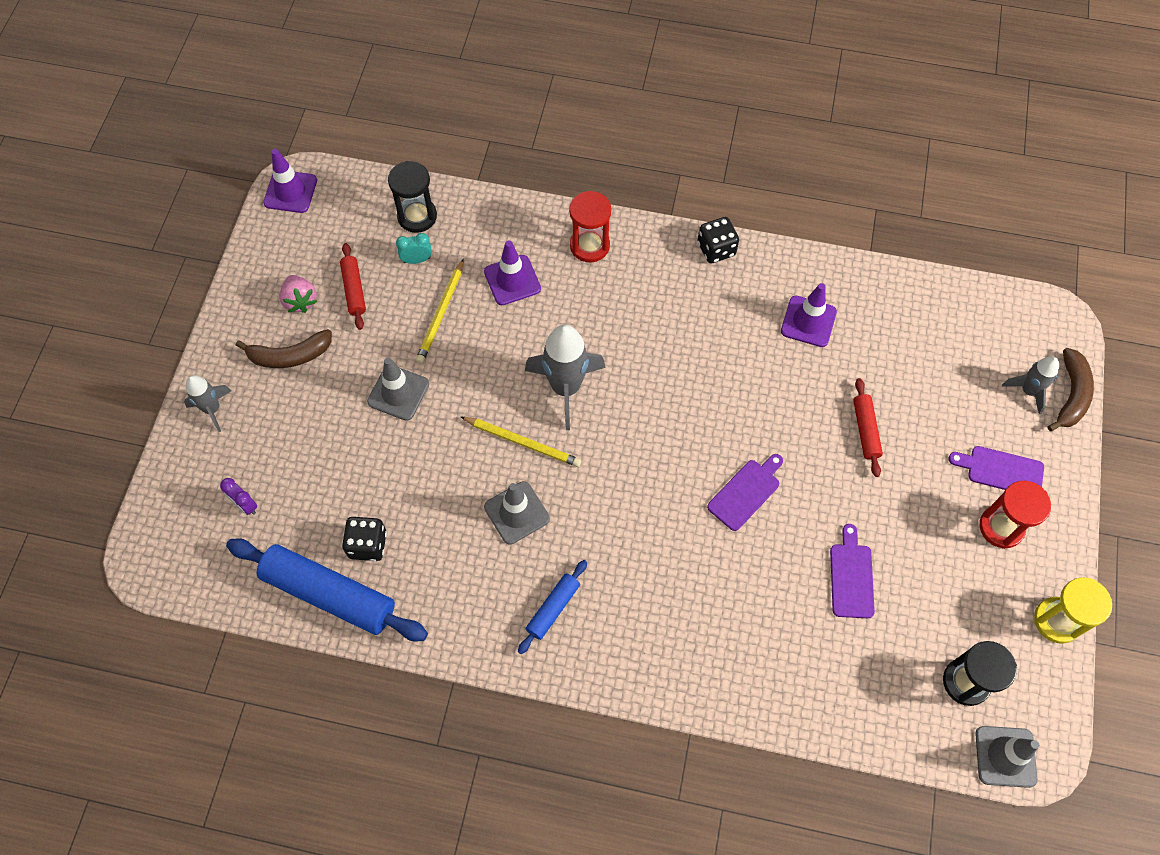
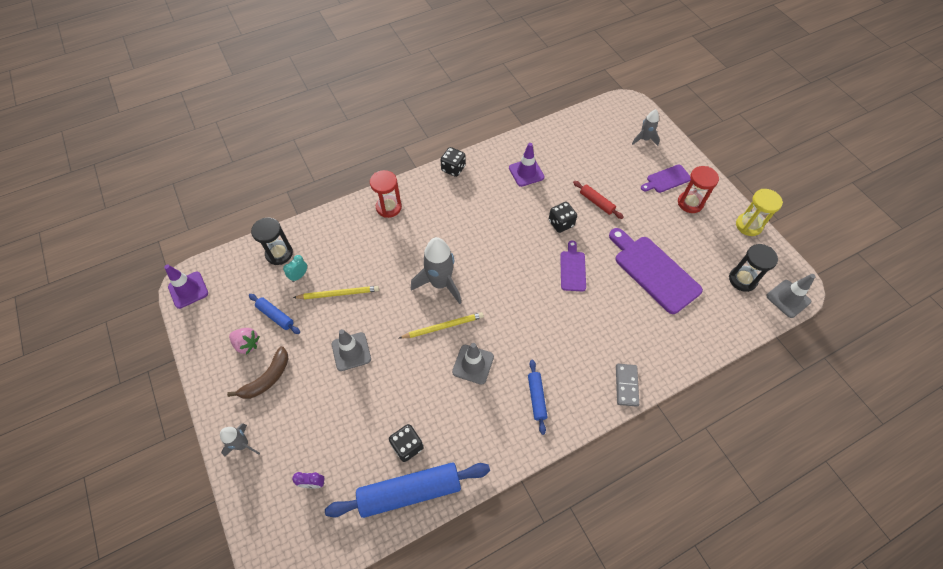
camera: 40 degrees left, 5 degrees down
red rolling pin [340,243,366,330] -> blue rolling pin [249,294,300,334]
yellow pencil [416,259,464,364] -> yellow pencil turned 75 degrees counterclockwise [293,286,379,299]
purple traffic cone [484,240,541,305] -> none
purple cutting board [830,524,875,618] -> purple cutting board [609,228,703,314], size x1.84
brown banana [1048,348,1094,432] -> none
none -> black dice [549,202,577,233]
none -> grey domino [616,364,639,407]

